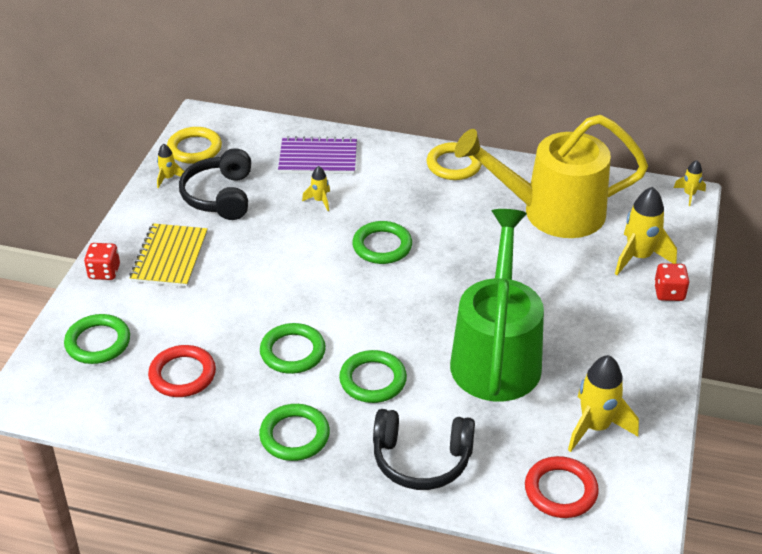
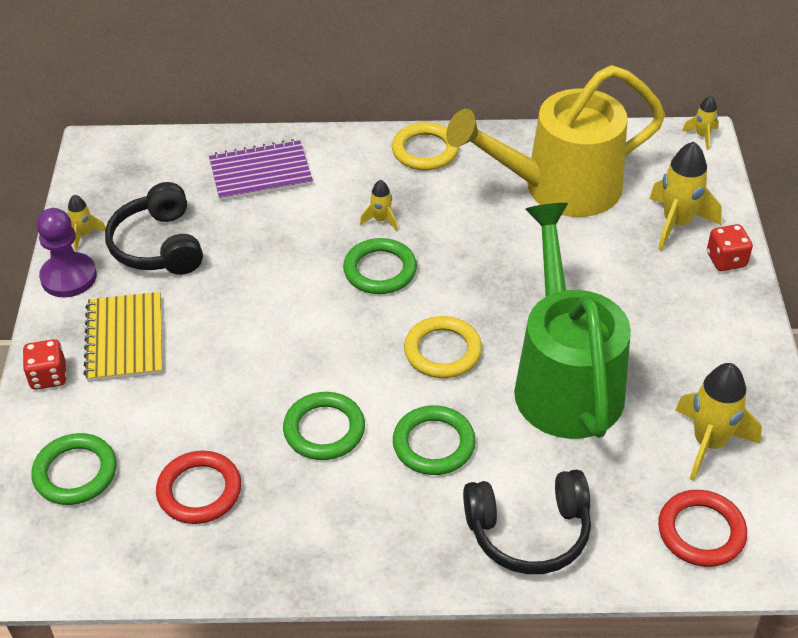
camera: 15 degrees left, 5 degrees up
yellow ring [167,127,222,164] -> yellow ring moved to [404,316,482,378]
green ring [259,404,330,461] -> none
yellow rocket [302,166,330,211] -> yellow rocket moved to [360,180,398,231]
none -> purple pawn [37,208,97,298]

